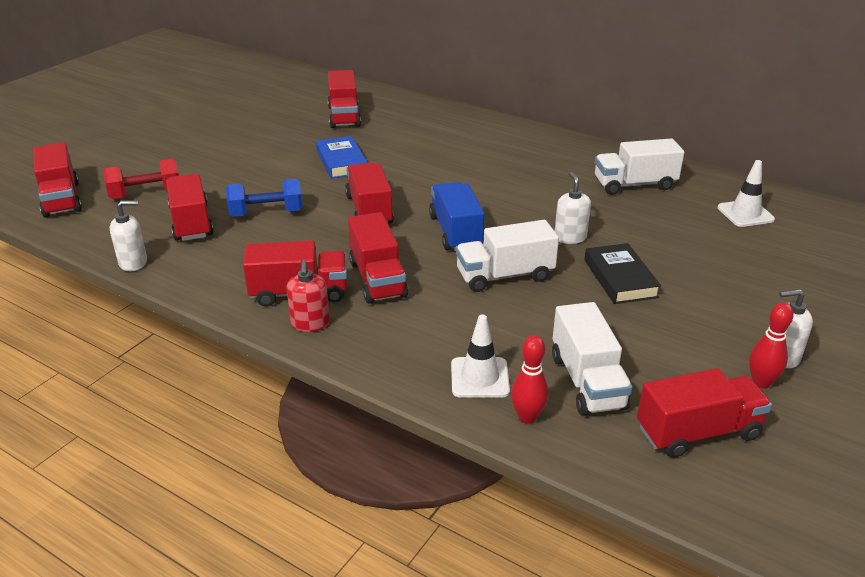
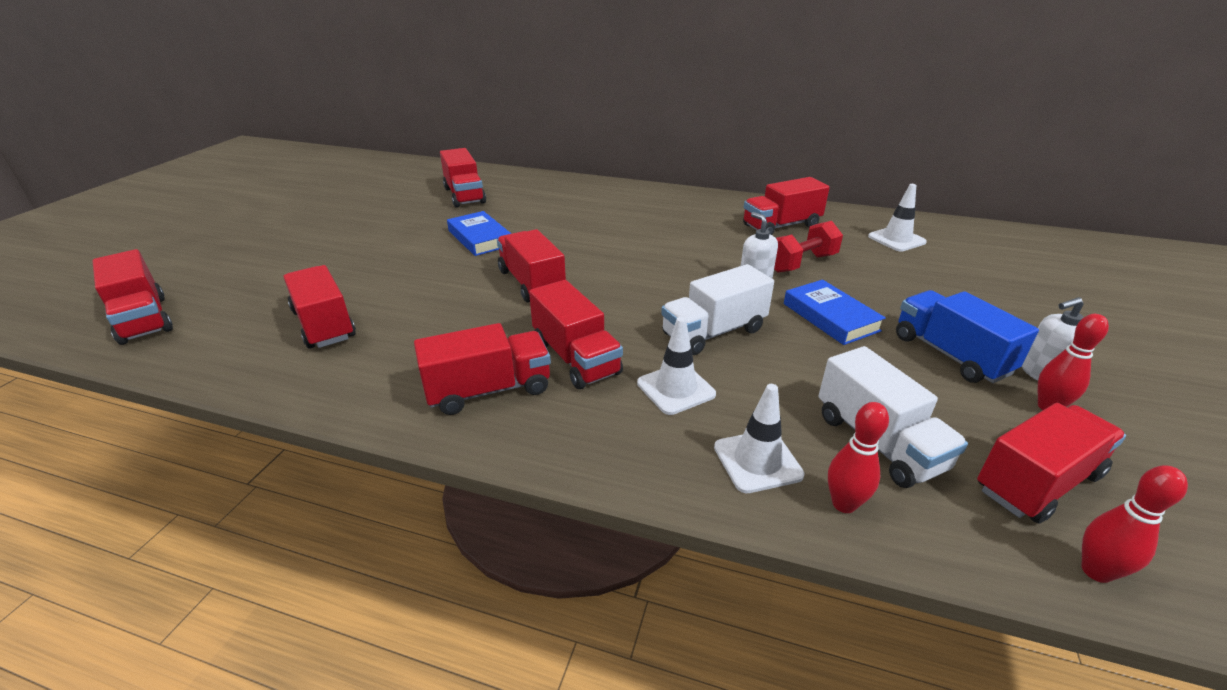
camera: 15 degrees left, 0 degrees up
red dumbbell [103,159,179,200] -> red dumbbell moved to [774,221,843,272]
white soap dispenser [110,200,147,271] -> none
blue dumbbell [226,179,303,217] -> none
red soap dispenser [286,260,330,332] -> none
blue truck [429,182,484,251] -> blue truck moved to [896,290,1039,383]
black book [584,243,661,304] -> blue book [784,280,886,345]
white truck [595,138,685,195] -> red truck [743,177,830,235]
none -> white traffic cone [637,317,716,415]
none -> red bowling pin [1082,465,1188,583]

